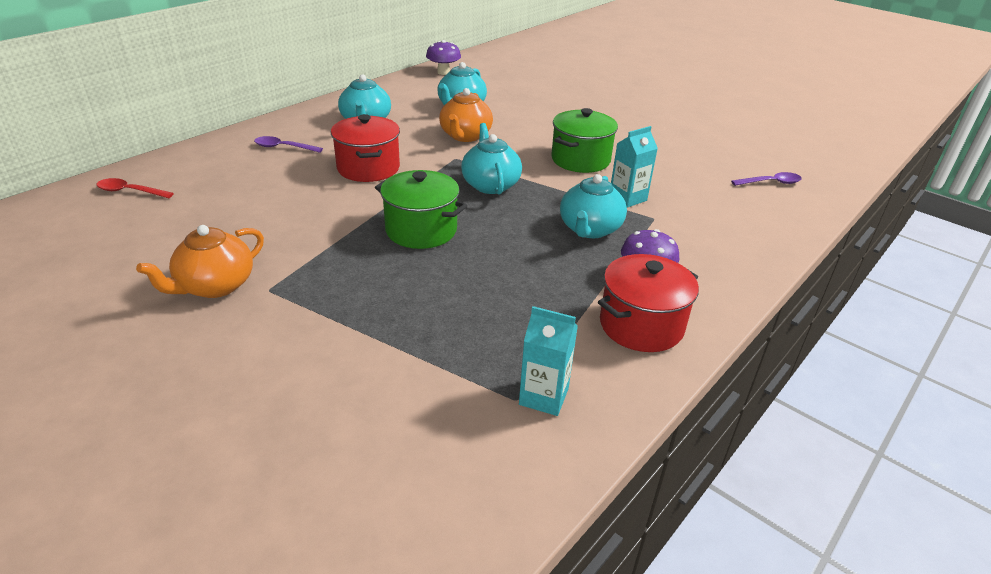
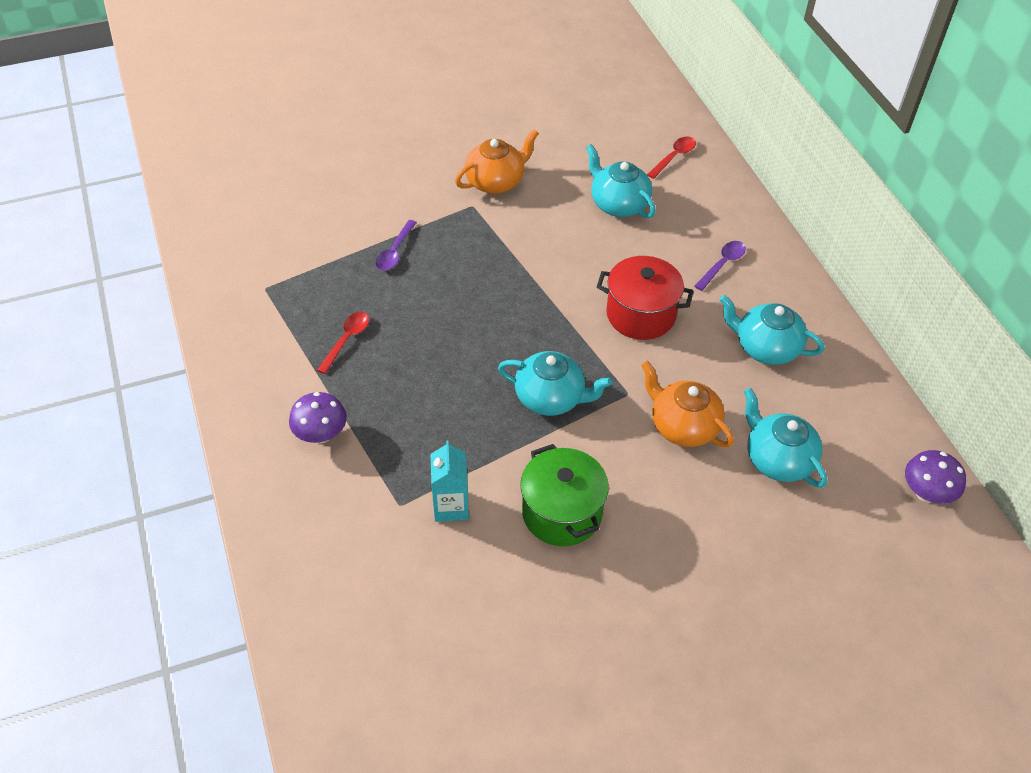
camera: 120 degrees right, 15 degrees up
orange teapot [136,225,264,298] -> orange teapot turned 75 degrees clockwise [455,129,539,194]
green pot [375,170,467,249] -> none
turquoise carton [519,306,578,416] -> none
turquoise teapot [560,174,627,238] -> turquoise teapot moved to [586,144,656,218]
red pot [598,254,699,352] -> none
purple spoon [731,172,802,186] -> purple spoon moved to [375,220,417,271]
none -> red spoon [317,312,369,374]

